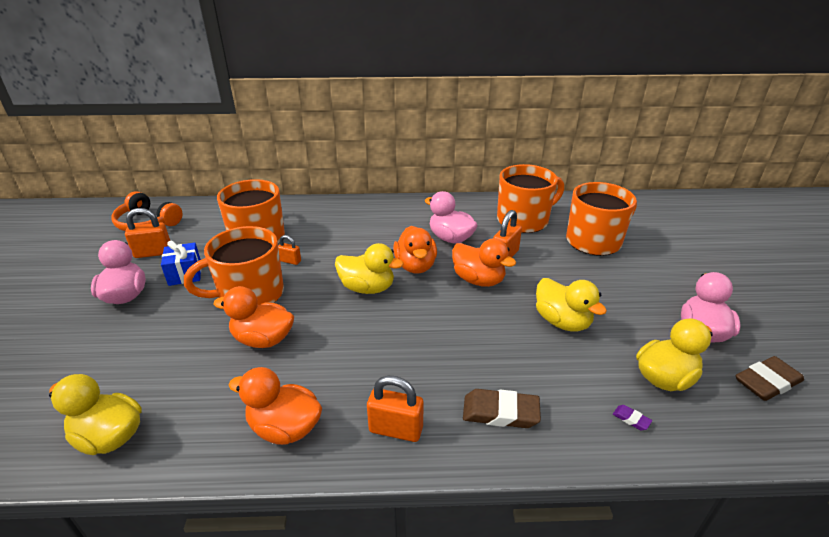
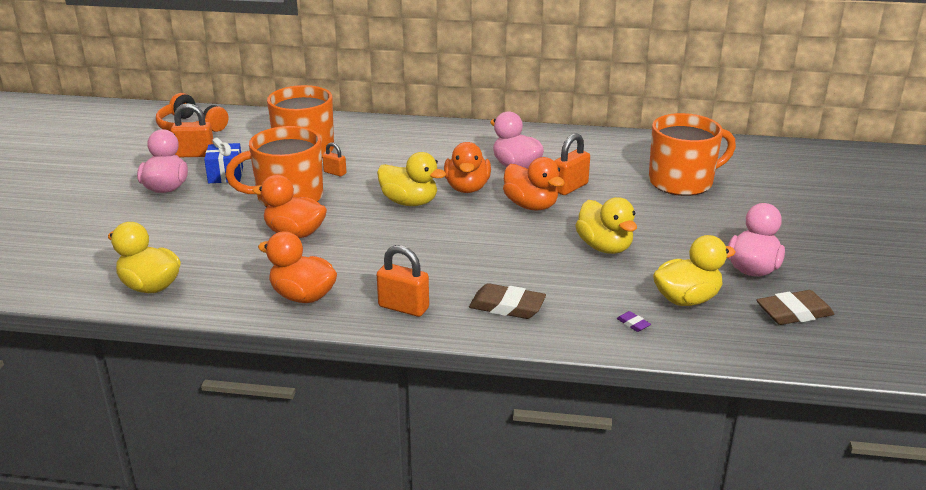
camera: 10 degrees right, 5 degrees down
orange mug [497,164,564,233] -> none

